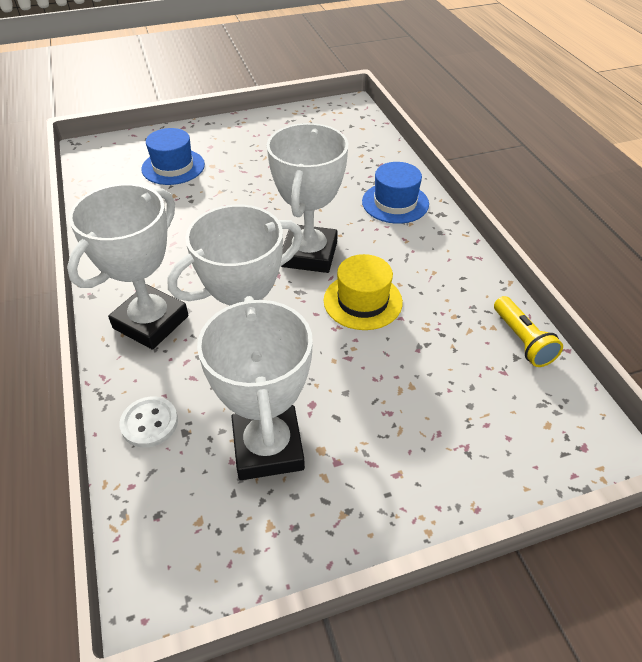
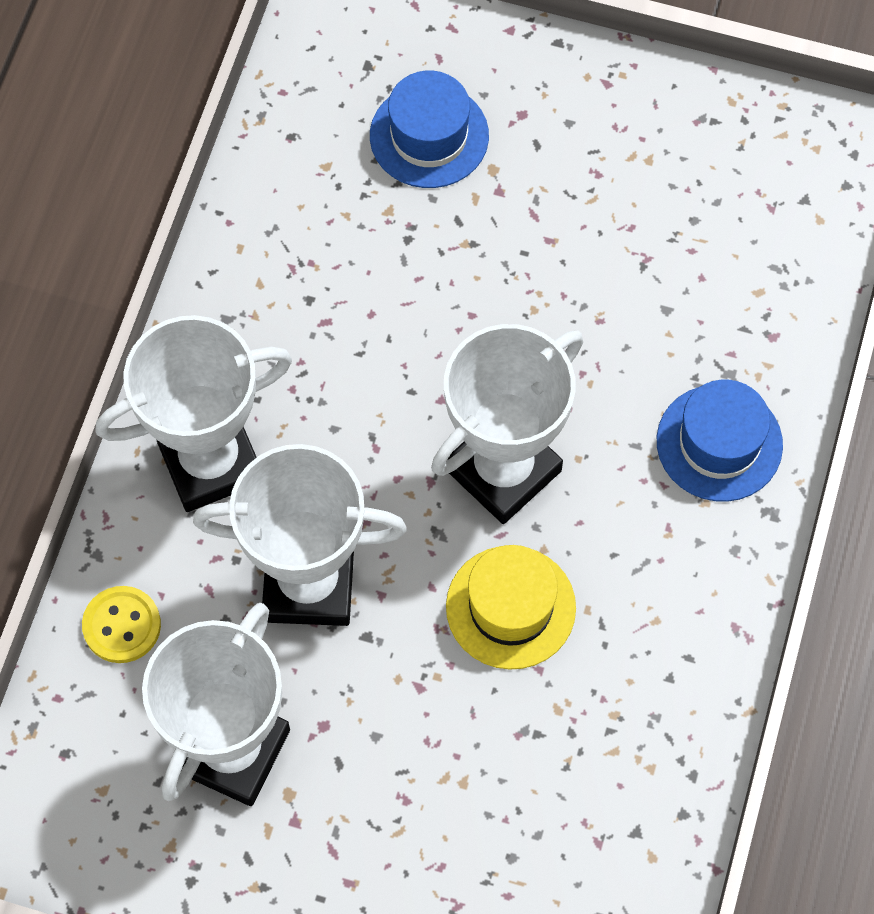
camera: 35 degrees right, 20 degrees up
white button [119,396,178,448] -> yellow button [82,586,161,663]
yellow flashlight [494,296,563,367] -> none

